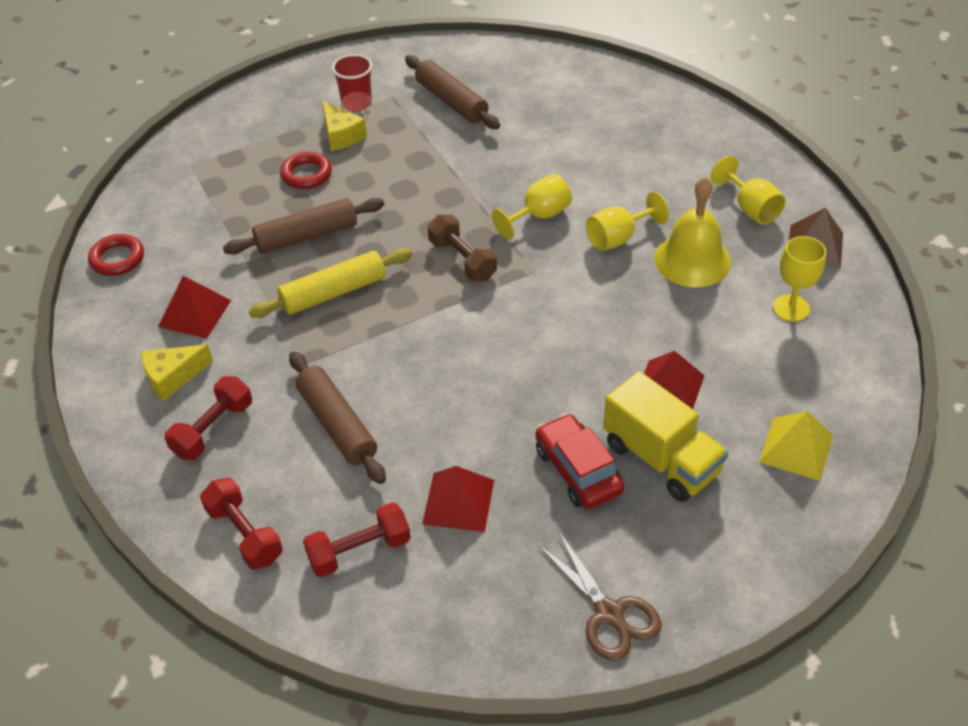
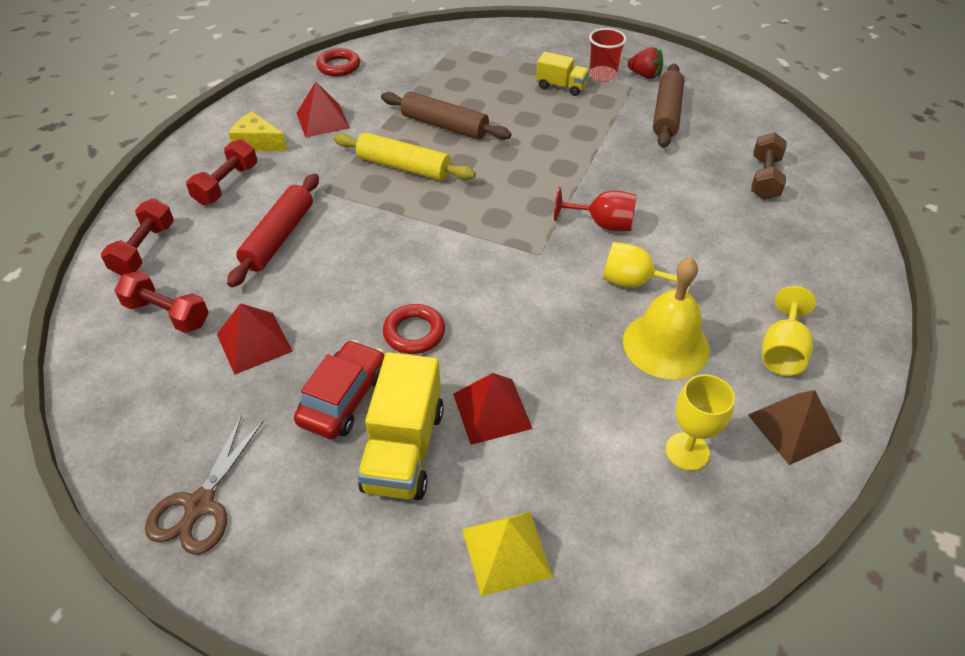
camera: 50 degrees right, 0 degrees up
red dumbbell [164,376,252,460] -> red dumbbell turned 60 degrees counterclockwise [186,139,257,205]
red ring [280,152,332,189] -> red ring moved to [383,304,445,354]
brown rolling pin [289,351,386,484] -> red rolling pin [227,174,319,288]
yellow cheese [322,101,367,151] -> yellow truck [536,52,589,96]
brown dumbbell [428,215,497,281] -> brown dumbbell moved to [751,132,787,200]
yellow goblet [492,174,572,240] -> red goblet [554,187,636,231]
none -> red strawberry [628,47,663,79]

